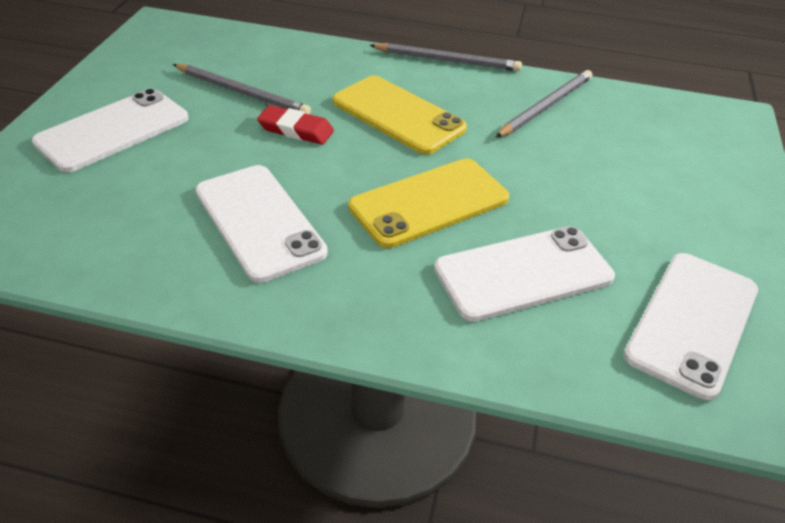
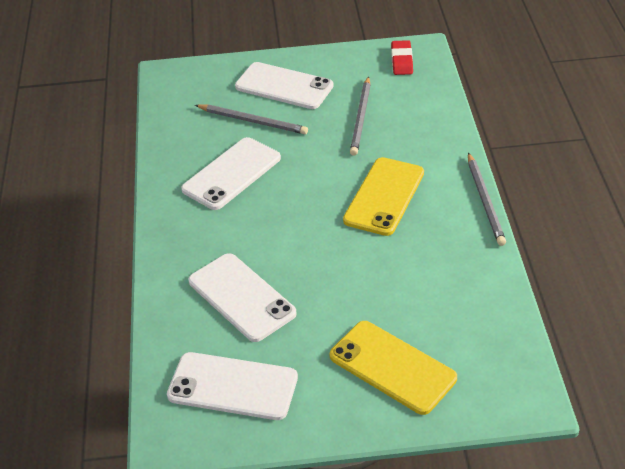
camera: 75 degrees right, 0 degrees up
red eraser [257,105,334,145] -> red eraser moved to [391,40,413,75]
yellow phone [348,158,509,248] -> yellow phone moved to [330,321,457,415]
grey pencil [496,70,592,137] -> grey pencil moved to [195,105,308,134]

